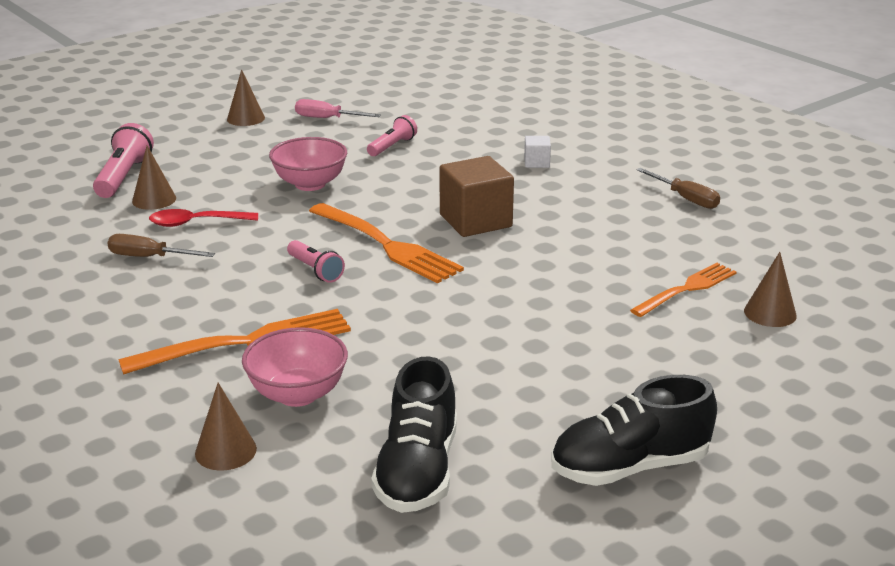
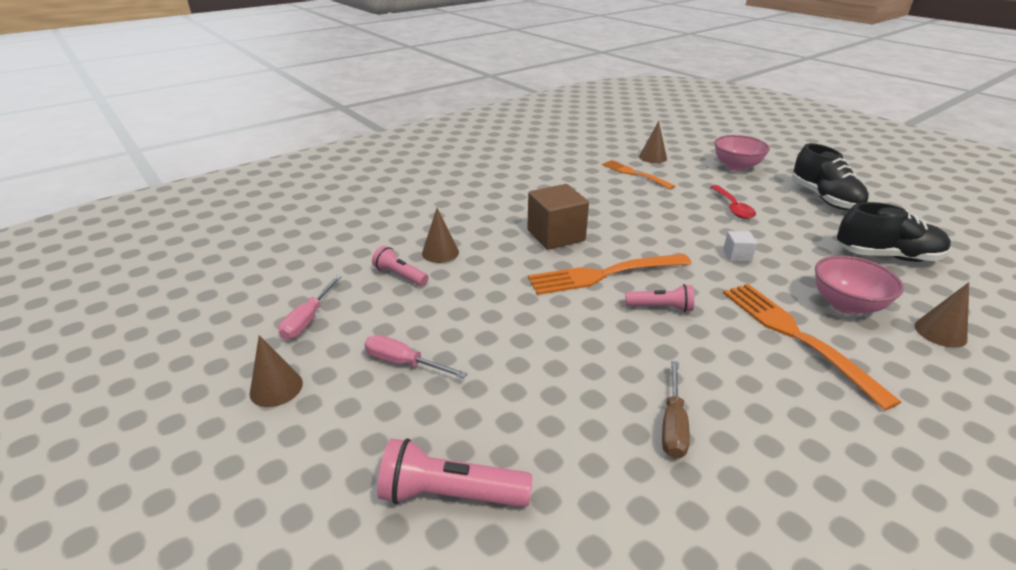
camera: 90 degrees left, 5 degrees up
brown cone [132,146,176,210] -> brown cone moved to [422,208,459,263]
red spoon [149,209,258,227] -> red spoon moved to [711,185,756,219]
pink bowl [269,137,347,191] -> pink bowl moved to [714,135,770,171]
pink flashlight [287,240,345,283] -> pink flashlight turned 45 degrees clockwise [625,284,694,312]
orange fork [309,203,464,283] -> orange fork turned 150 degrees counterclockwise [528,254,691,295]
white cube [524,136,551,168] -> white cube moved to [723,231,757,262]
brown screwdriver [636,168,720,209] -> none
none -> pink screwdriver [365,335,468,378]

